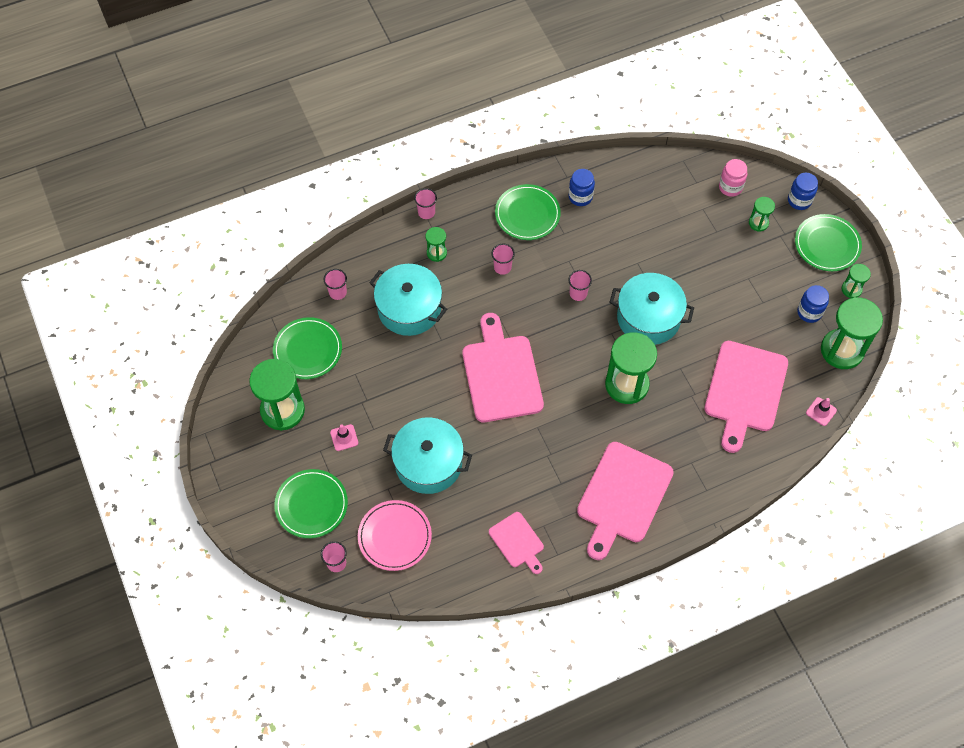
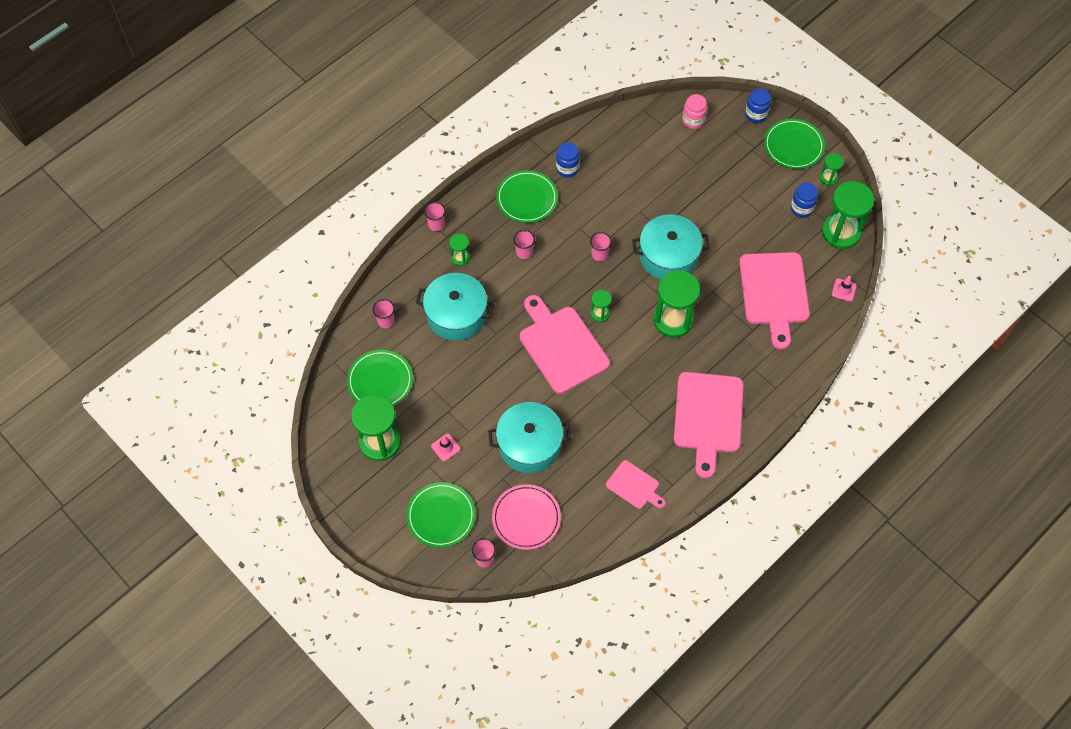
camera: 20 degrees left, 0 degrees up
green hourglass [749,197,775,232] -> green hourglass moved to [591,290,612,322]

